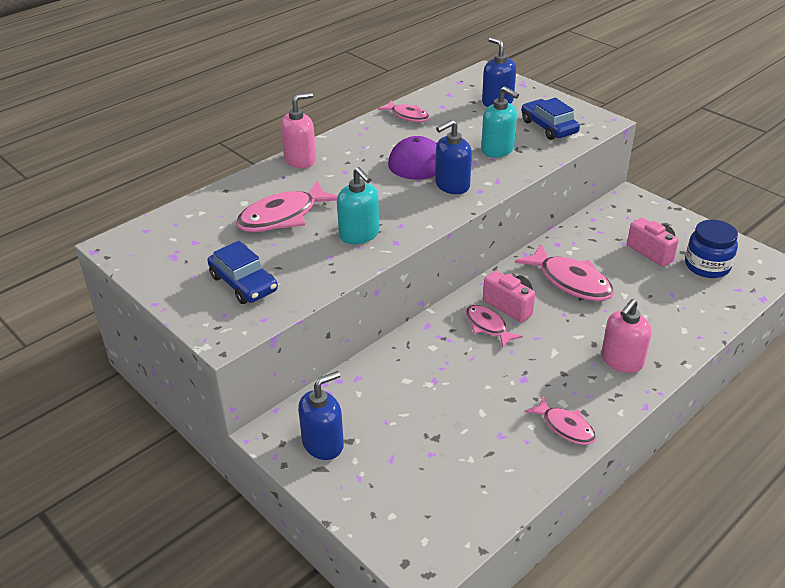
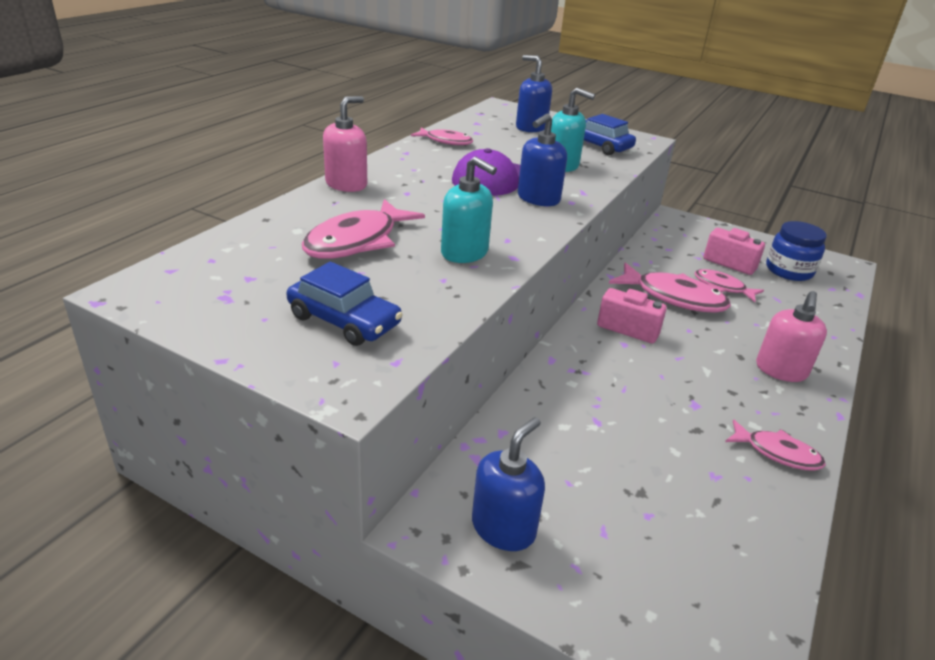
camera: 20 degrees left, 5 degrees down
pink fish [466,305,523,348] -> pink fish moved to [694,269,764,302]

